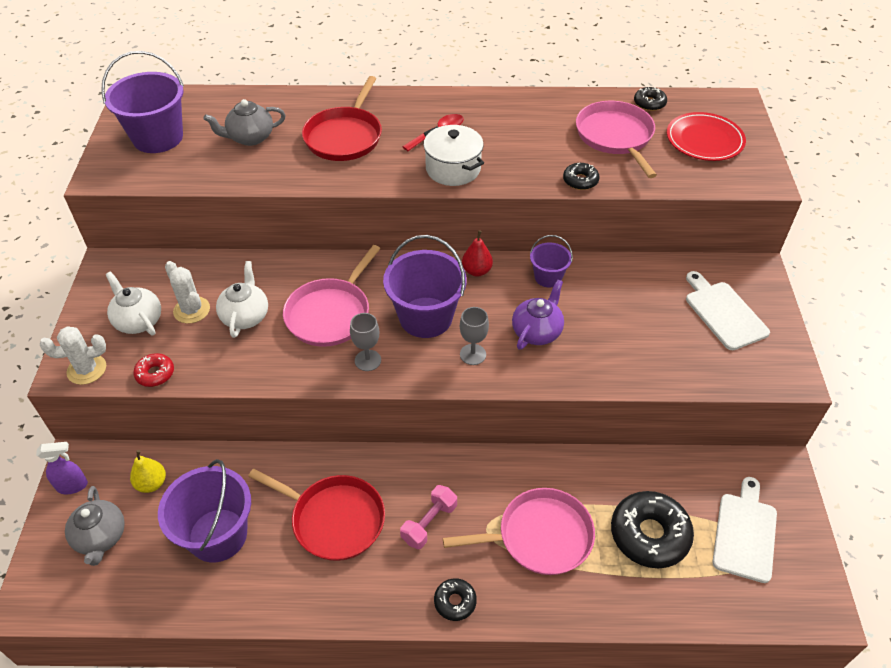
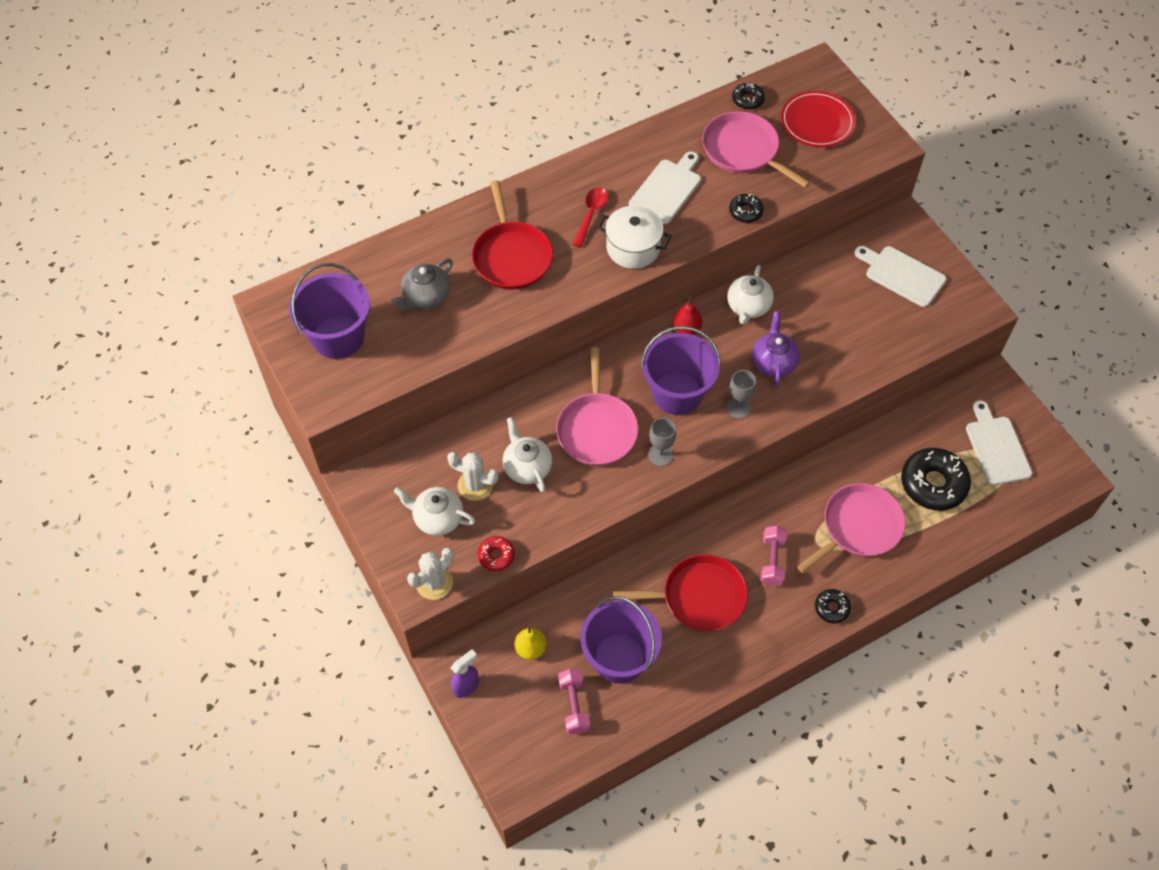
camera: 30 degrees left, 10 degrees up
grey teapot [65,486,125,566] -> none
purple bucket [530,235,573,287] -> white teapot [727,265,774,325]
none -> pink dumbbell [558,669,590,734]
none -> white cutting board [629,152,701,224]

